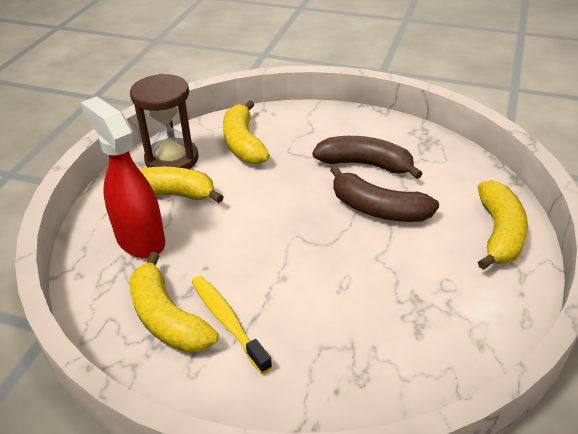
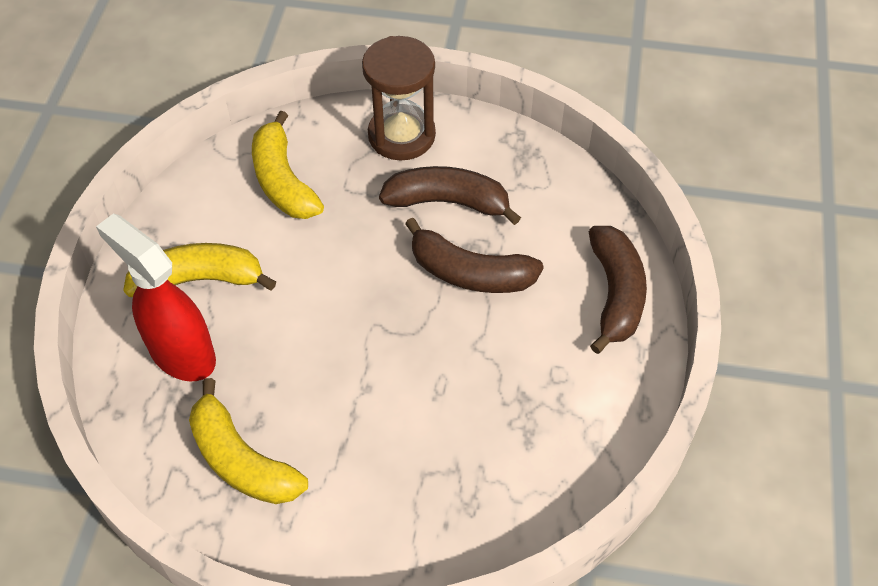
camera: 10 degrees left, 15 degrees up
brown hourglass [130,74,199,169] -> brown hourglass moved to [362,36,436,160]
yellow toothbrush [192,276,272,374] -> none
yellow banana [478,180,528,270] -> brown banana [589,226,647,354]

